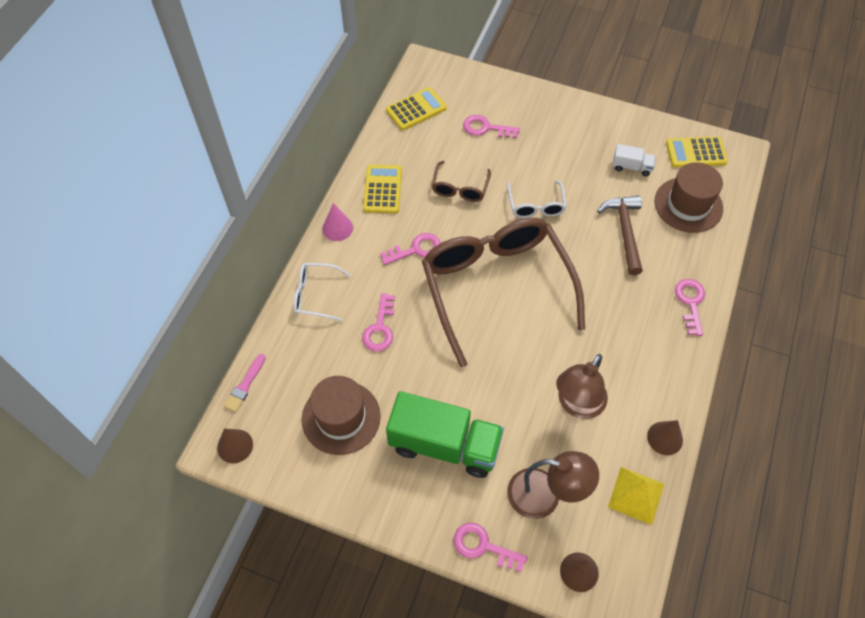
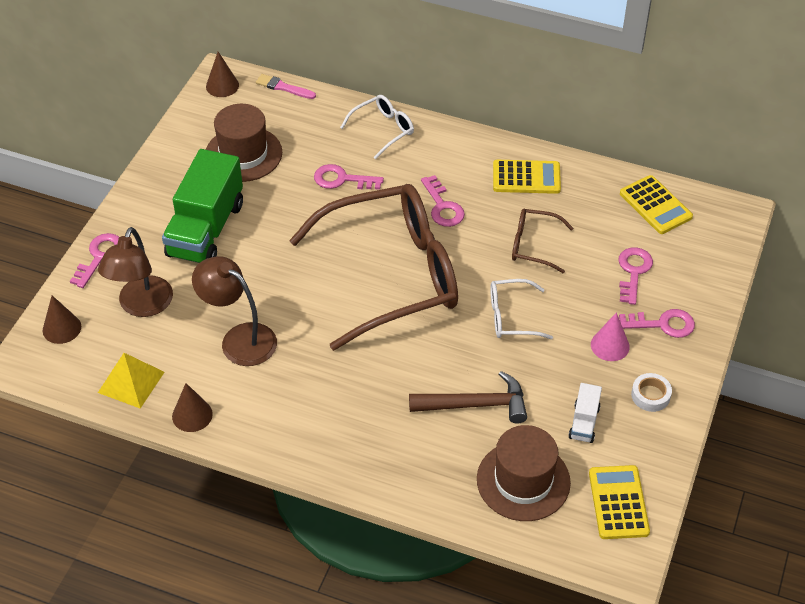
camera: 90 degrees right, 10 degrees down
white glasses [293,263,351,321] -> white glasses turned 45 degrees clockwise [340,95,414,159]
pink cone [322,203,353,241] -> pink cone moved to [591,312,630,361]
pink key [675,279,705,336] -> pink key moved to [619,309,695,338]
none -> white tape [631,373,672,412]

